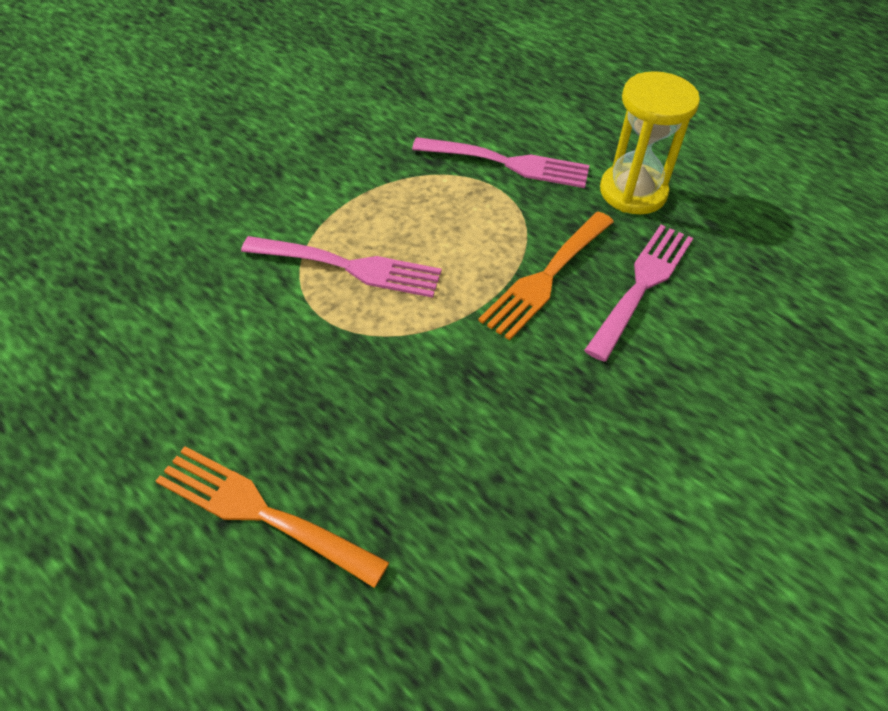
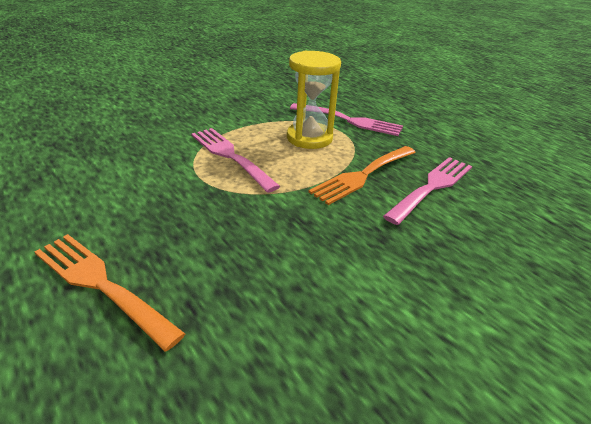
camera: 10 degrees right, 15 degrees down
pink fork [241,236,442,298] -> pink fork turned 150 degrees counterclockwise [191,128,280,193]
yellow hourglass [600,71,700,214] -> yellow hourglass moved to [287,51,341,149]

